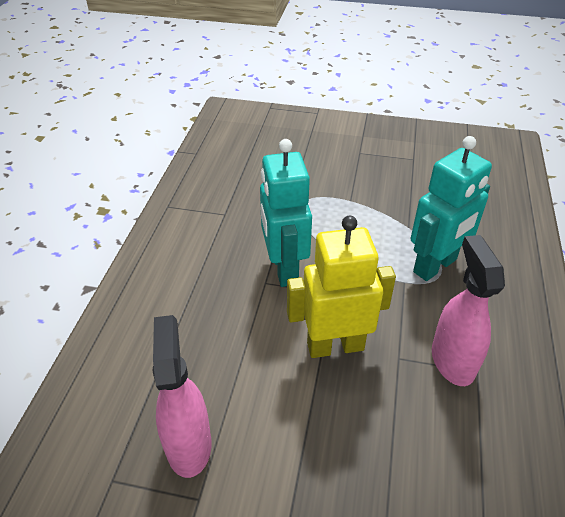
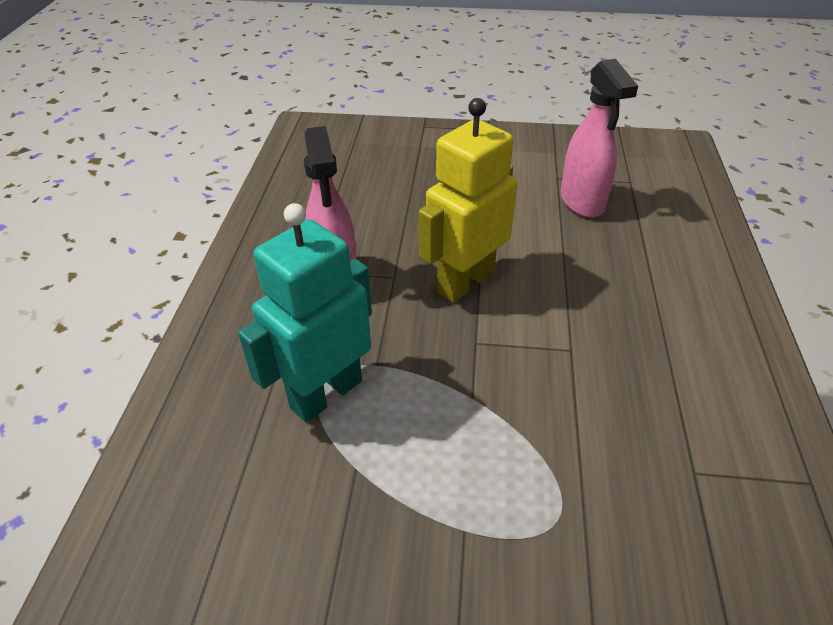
camera: 175 degrees right, 0 degrees up
turquoise robot [260,139,312,287] -> none
yellow robot [287,215,396,358] -> yellow robot turned 150 degrees clockwise [419,98,517,303]

